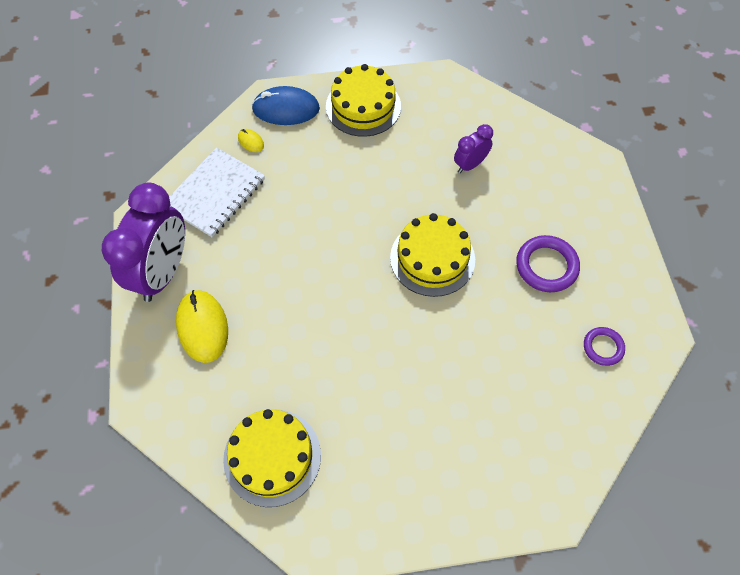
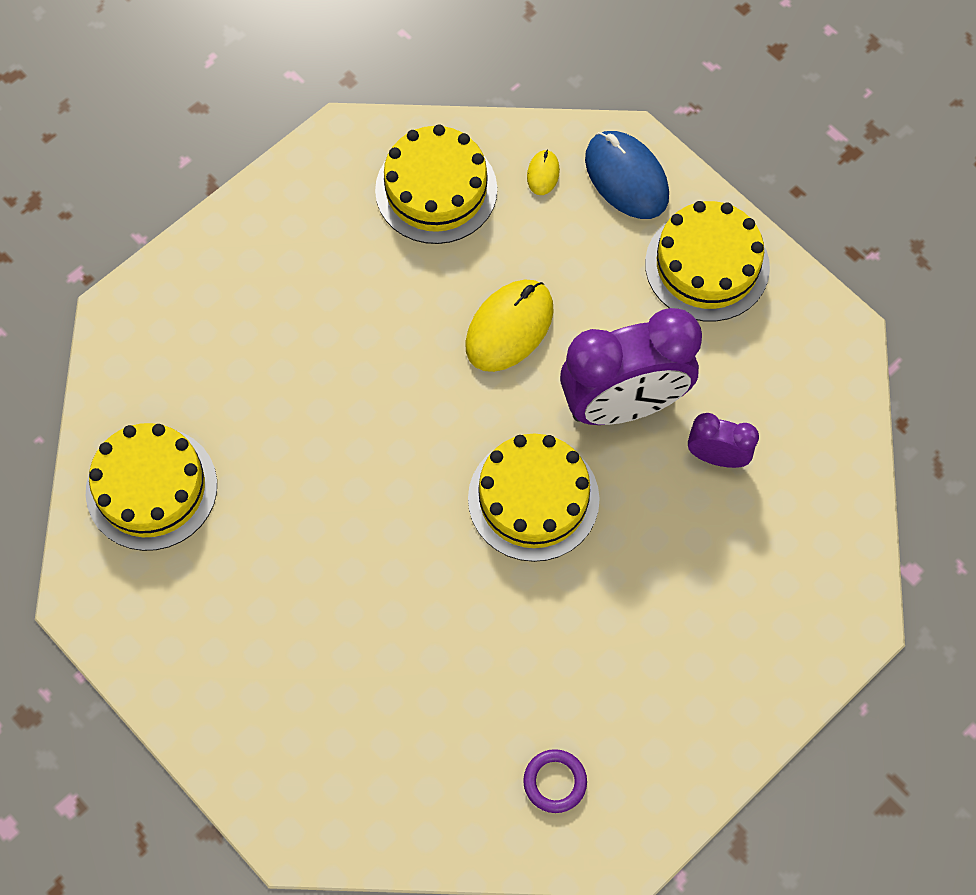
camera: 55 degrees right, 5 degrees up
purple clock [102,183,185,302] -> purple clock moved to [560,308,702,425]
white notebook [169,147,265,237] -> yellow cake [375,124,497,244]
yellow mouse [176,290,228,363] -> yellow mouse moved to [465,280,554,372]
purple ring [516,235,580,292] -> none

